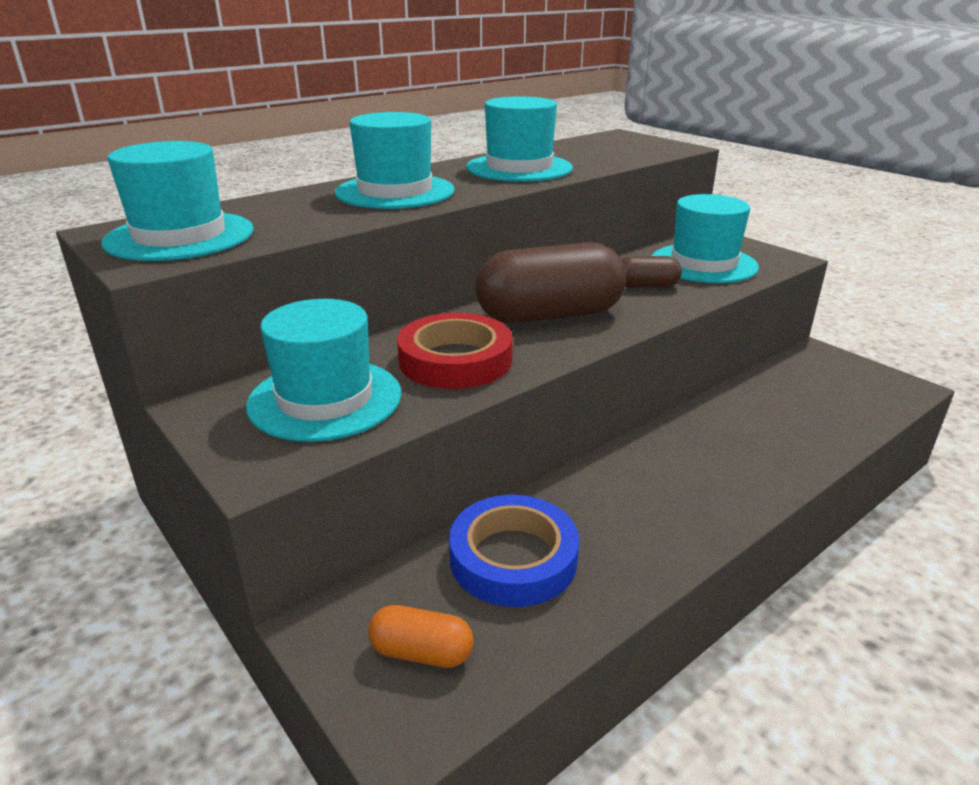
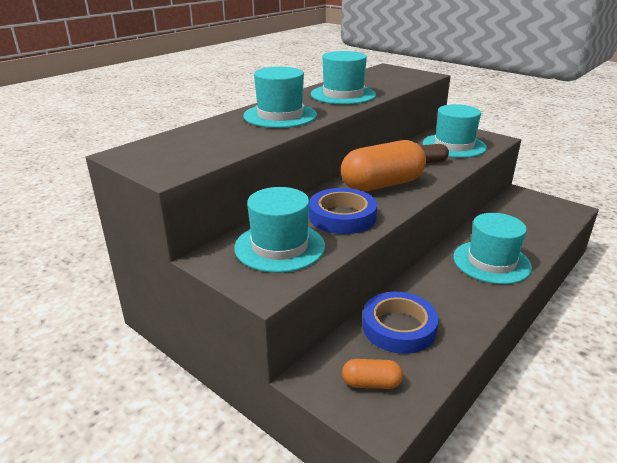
camera: 10 degrees left, 0 degrees up
turquoise hat [101,141,254,261] -> turquoise hat moved to [453,213,532,284]
red tape [397,313,513,389] -> blue tape [309,188,377,234]
brown capsule [475,242,626,324] -> orange capsule [341,140,426,192]

